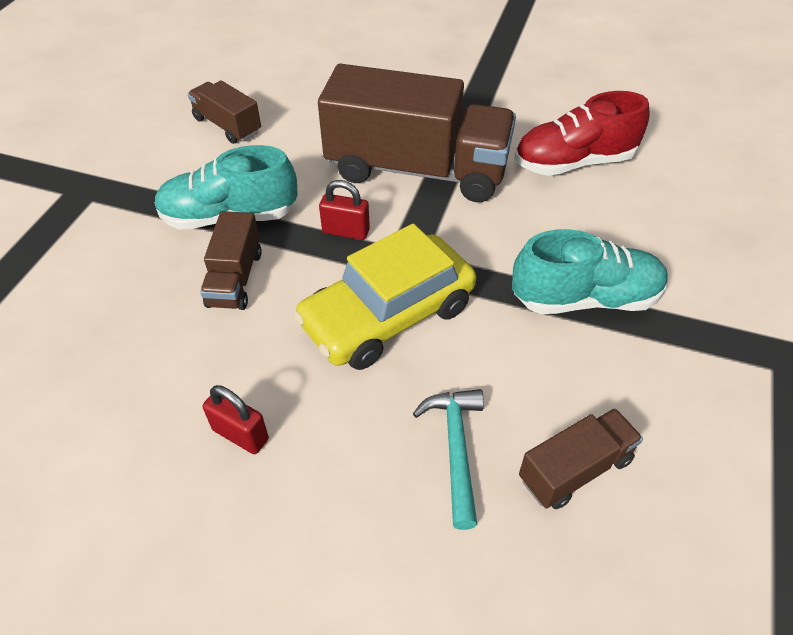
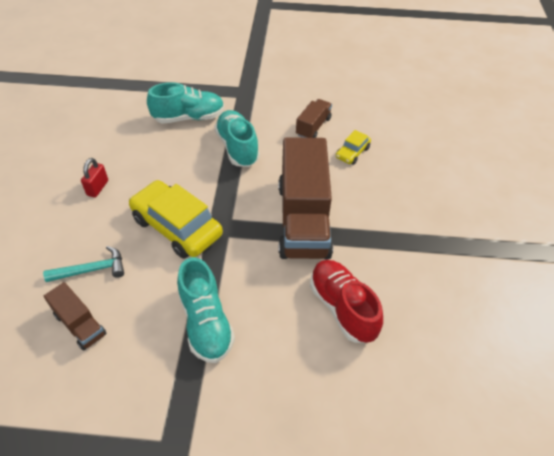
camera: 75 degrees right, 0 degrees up
brown truck [200,211,262,310] -> none
red padlock [319,180,370,240] -> none
none -> turquoise shoe [147,82,224,124]
none -> yellow car [336,130,371,165]

